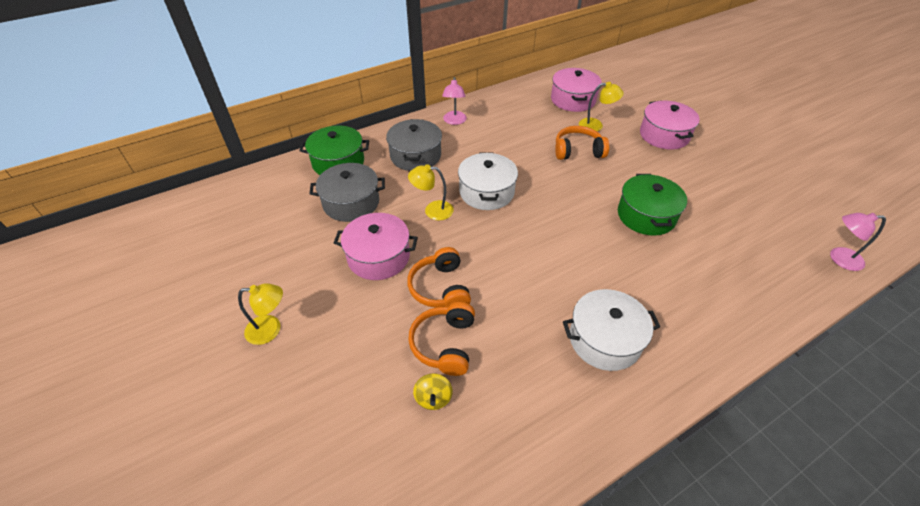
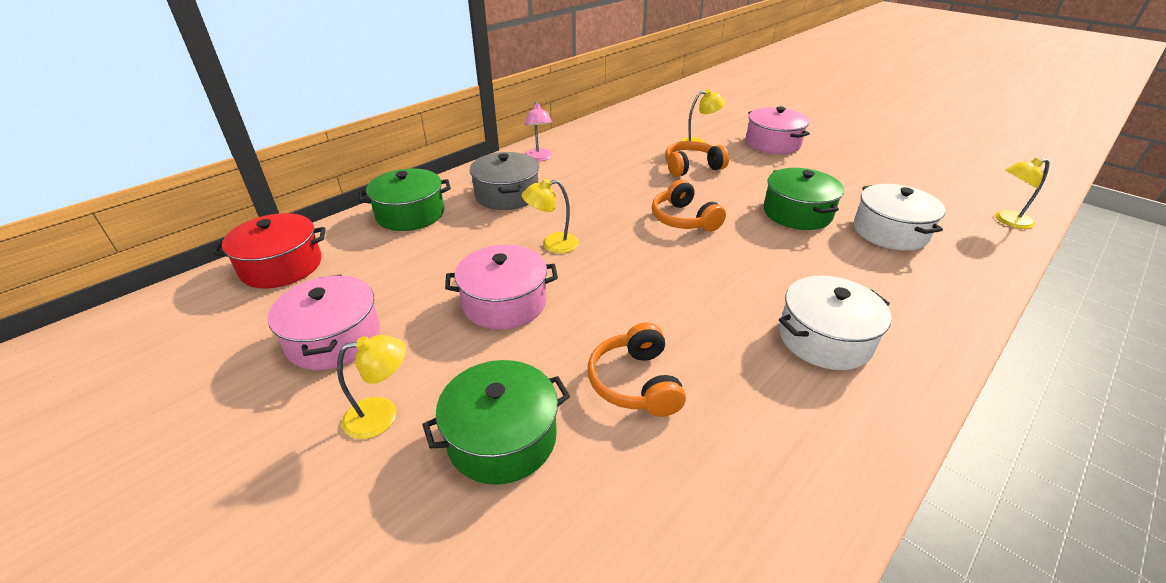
camera: 15 degrees left, 10 degrees down
grey pot [309,163,385,222] -> none
orange headphones [407,247,471,308] -> orange headphones moved to [652,180,726,232]
yellow spinning top [413,373,453,410] -> none
white pot [458,152,518,210] -> white pot moved to [854,184,945,251]
pink pot [551,68,602,112] -> pink pot moved to [268,274,380,370]
pink lamp [830,213,886,271] -> yellow lamp [995,158,1050,229]
none -> red pot [213,213,326,288]
none -> green pot [422,360,570,485]

